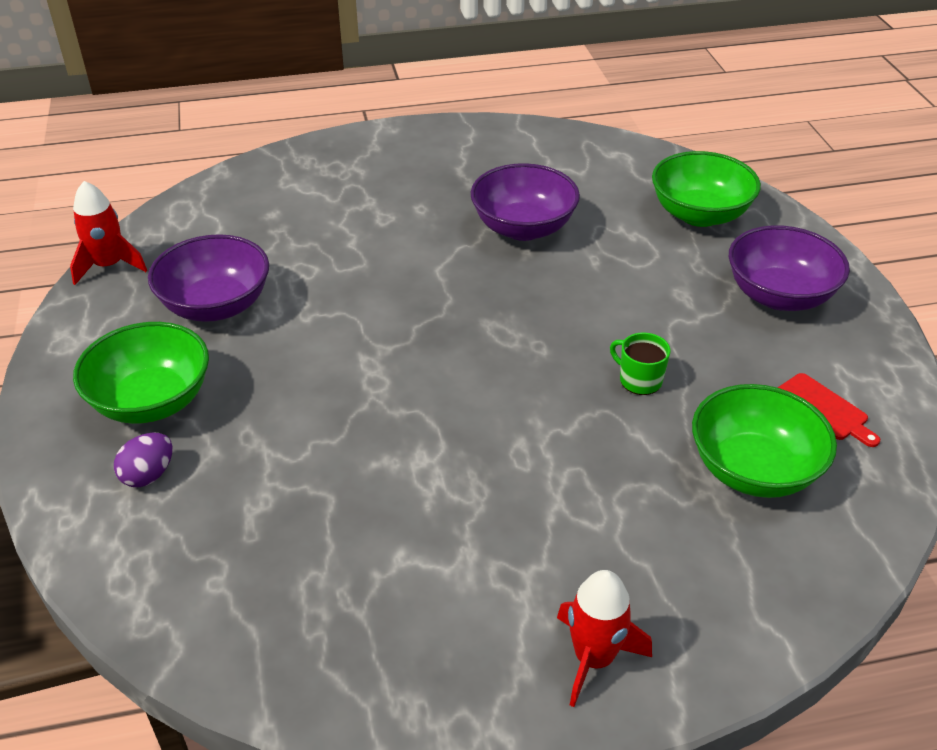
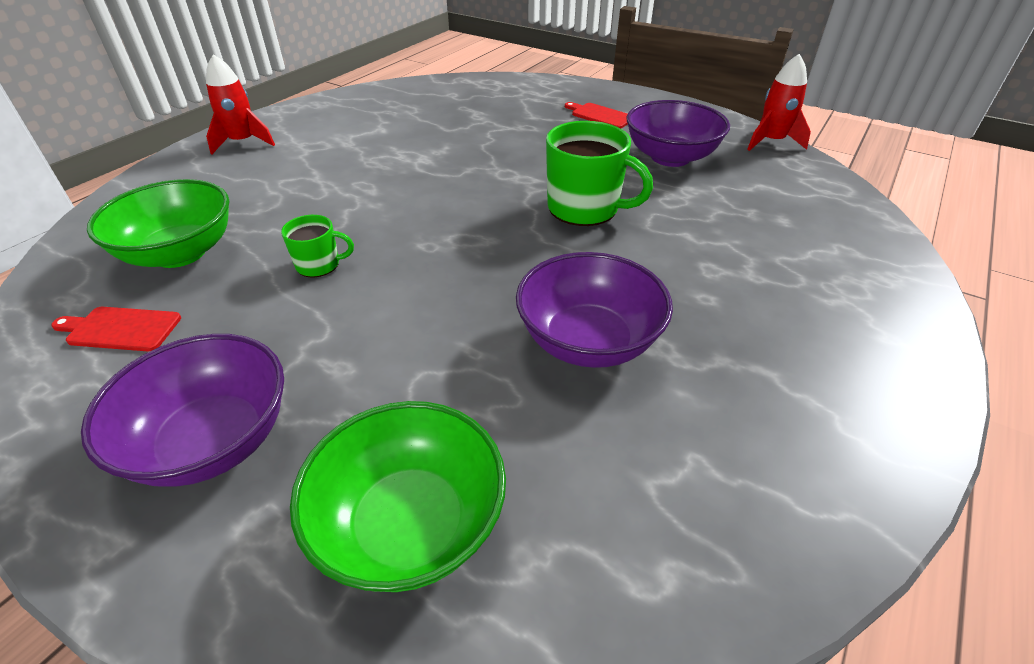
camera: 135 degrees right, 0 degrees up
green bowl [73,322,209,424] -> red cutting board [565,102,628,129]
purple egg [114,433,173,487] -> none
none -> green mug [546,121,653,226]

